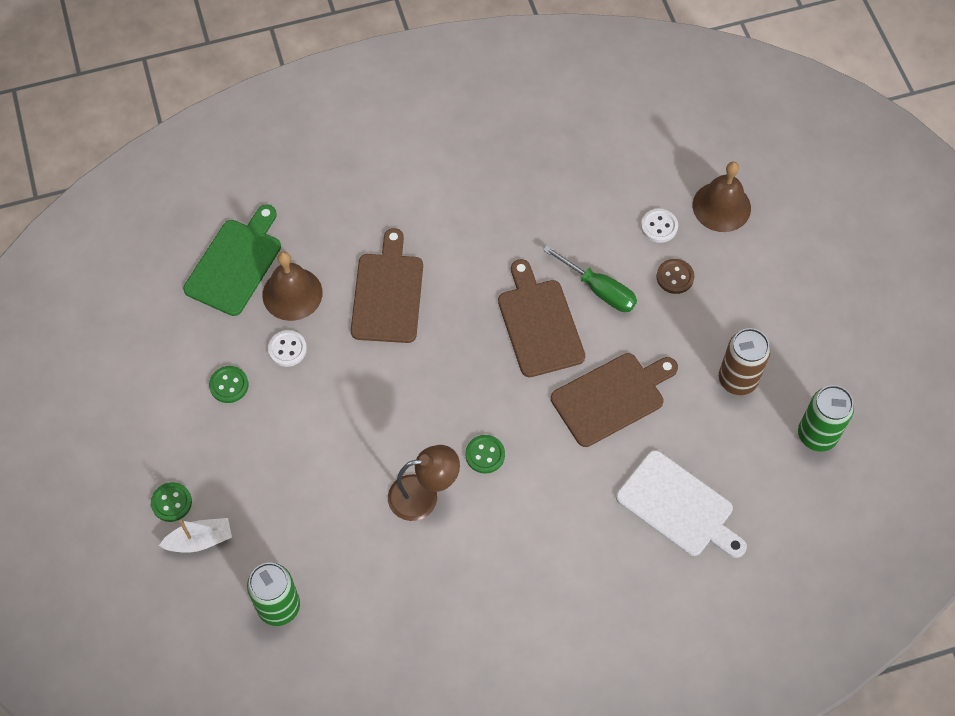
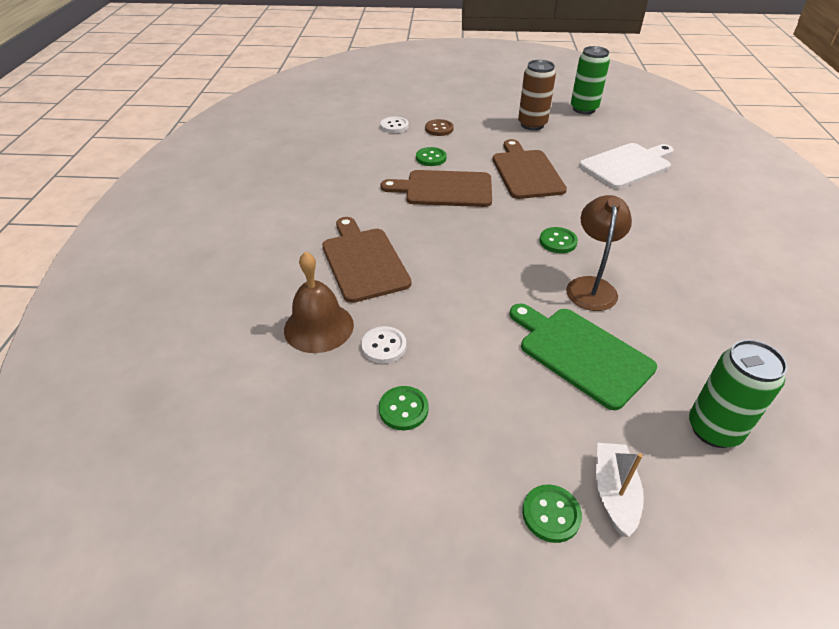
camera: 70 degrees left, 20 degrees down
green cutting board [183,204,281,316] -> green cutting board moved to [509,303,657,410]
brown cutting board [351,228,423,343] -> brown cutting board turned 45 degrees clockwise [322,217,411,303]
green screwdriver [543,245,637,312] -> green button [416,147,447,166]
brown bell [693,161,751,232] -> none

